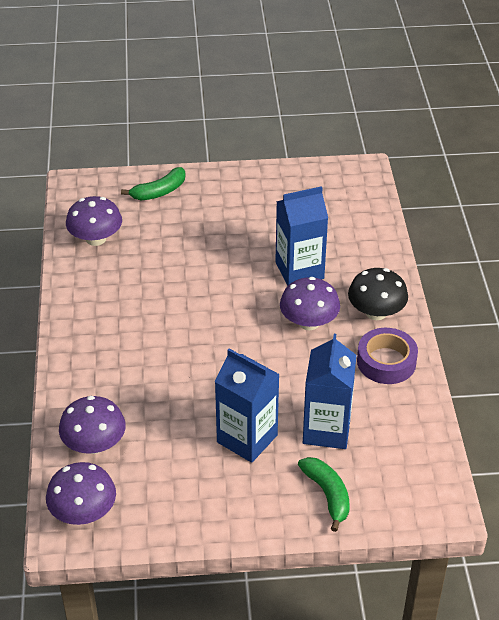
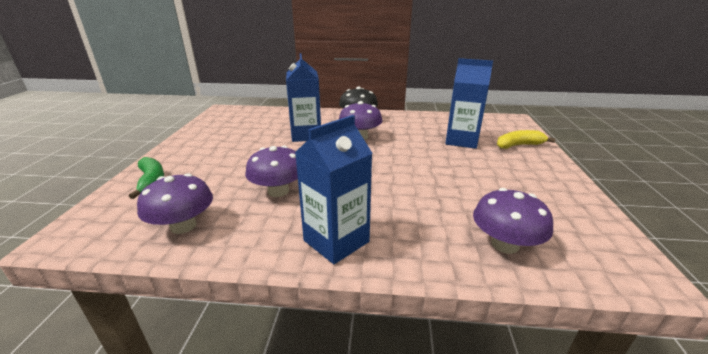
camera: 80 degrees left, 15 degrees down
purple mushroom [46,462,116,525] -> purple mushroom moved to [245,146,298,197]
blue carton [215,349,280,463] -> blue carton moved to [295,115,373,264]
green banana [298,457,350,532] -> yellow banana [497,130,555,149]
purple tape [357,328,418,384] -> none

